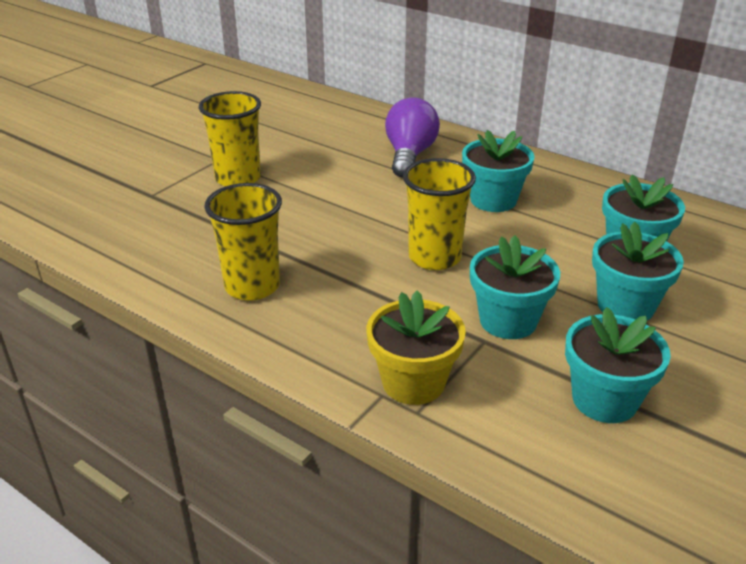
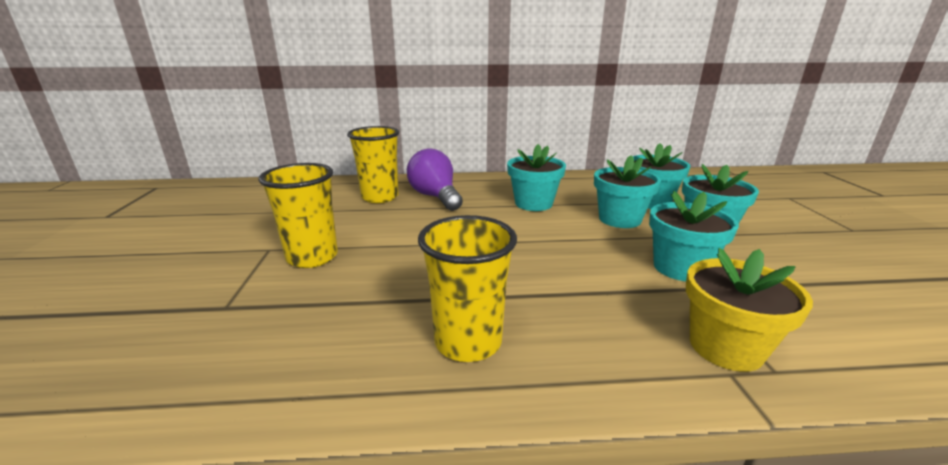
camera: 40 degrees left, 10 degrees down
yellow cup [403,158,476,270] -> yellow cup moved to [347,126,399,203]
turquoise flower pot [565,307,671,423] -> turquoise flower pot moved to [594,155,661,228]

